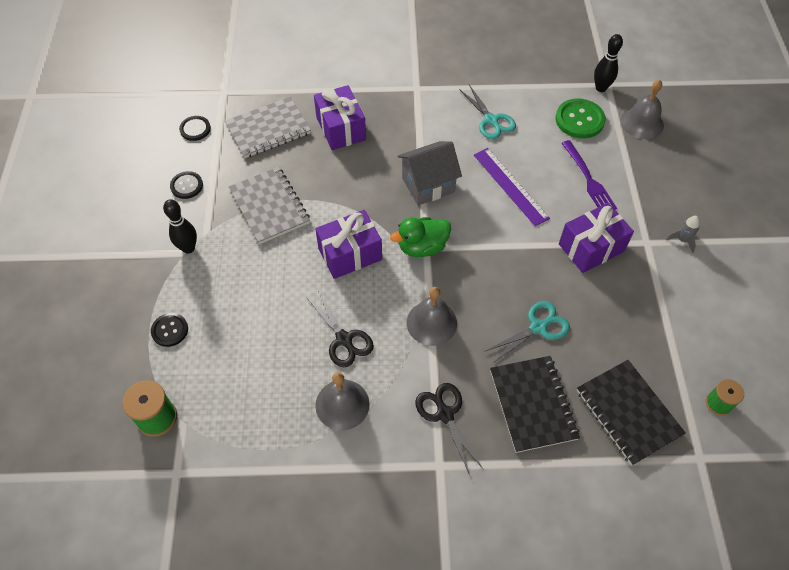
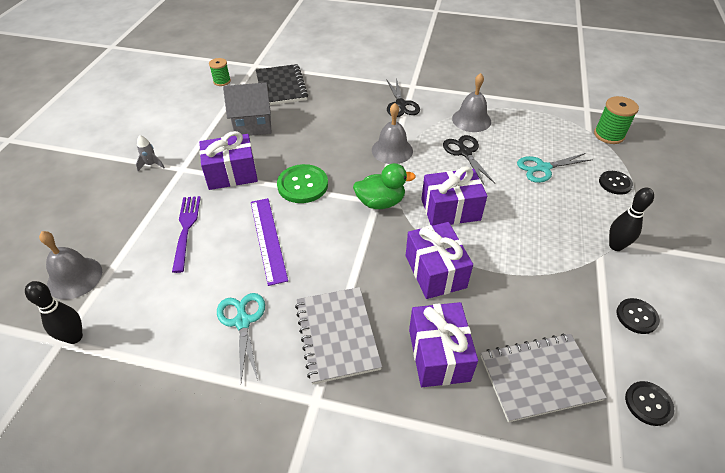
camera: 165 degrees left, 10 degrees down
grey notebook [229,167,310,244] -> grey notebook moved to [295,287,382,385]
grey house [398,141,462,205] -> grey house moved to [223,82,272,136]
turquoise scissors [484,301,570,363] -> turquoise scissors moved to [517,153,593,183]
black notebook [490,356,580,453] -> none
green button [555,98,606,138] -> green button moved to [277,164,328,203]
none -> purple gift [406,222,473,299]

